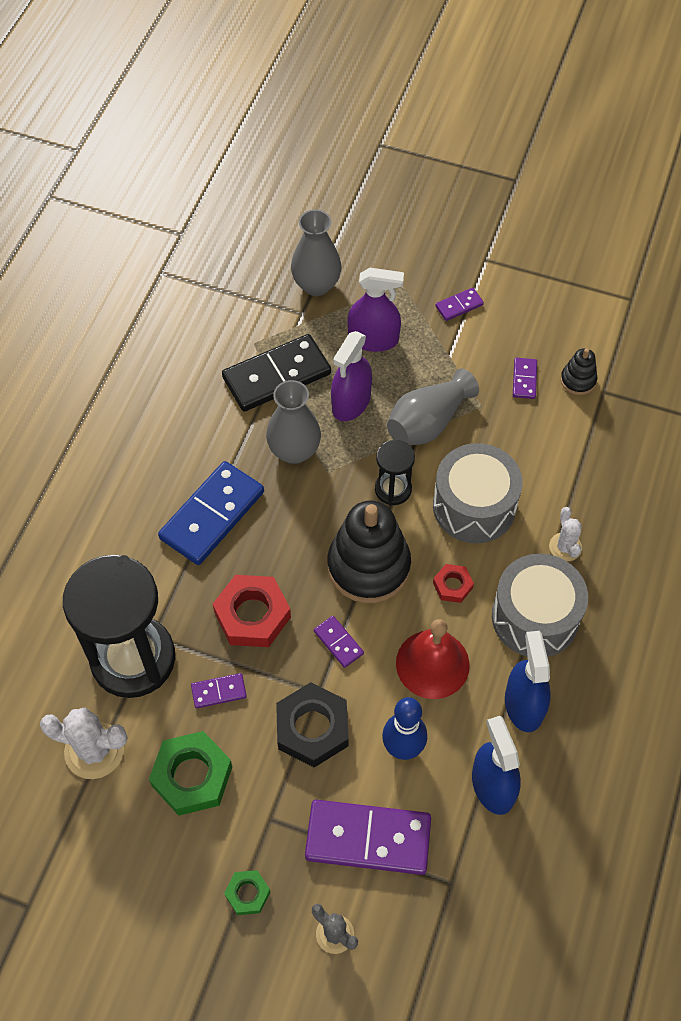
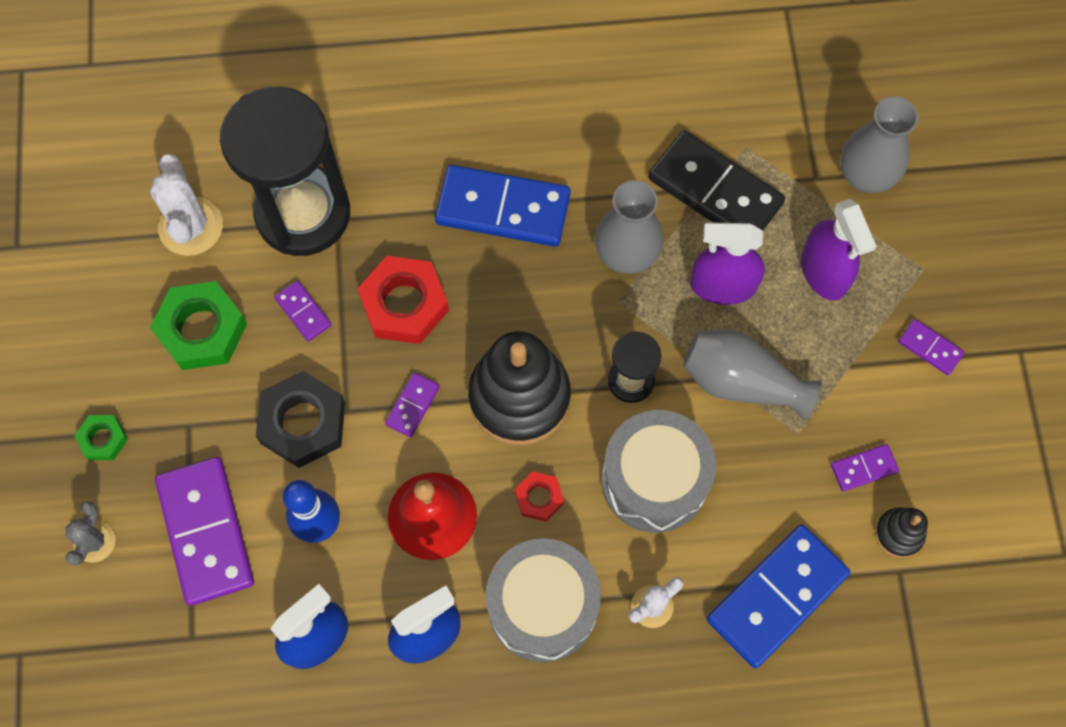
camera: 65 degrees right, 10 degrees up
none -> blue domino [707,524,850,668]

